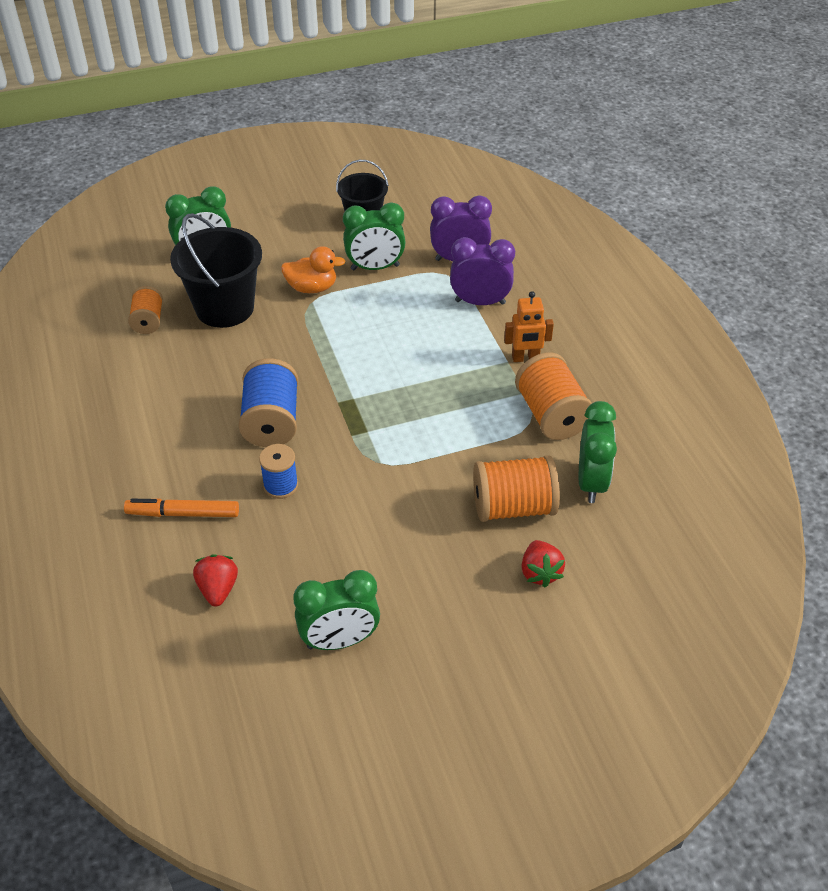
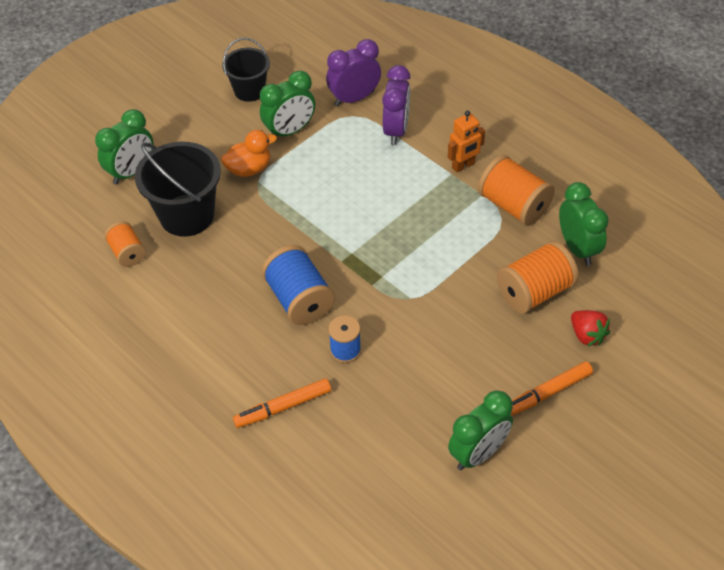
camera: 25 degrees left, 5 degrees up
red strawberry [193,554,238,607] -> none
purple clock [450,237,515,305] -> purple clock turned 120 degrees clockwise [382,65,411,145]
none -> orange marker [511,361,593,416]

